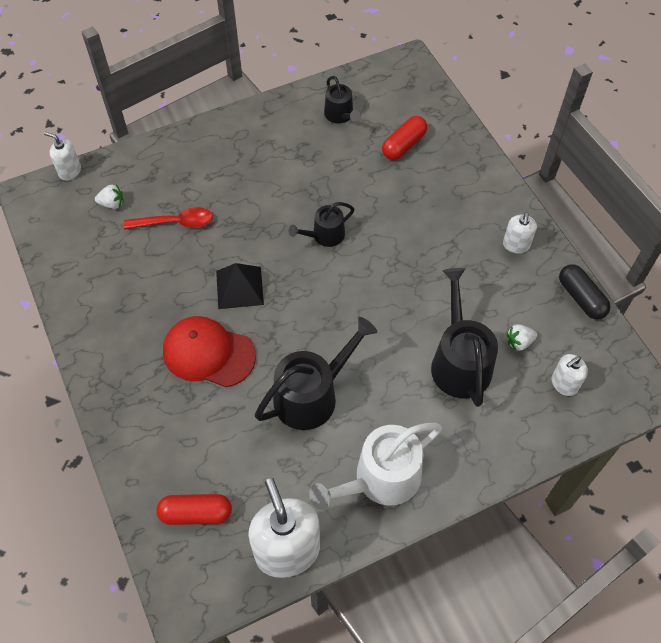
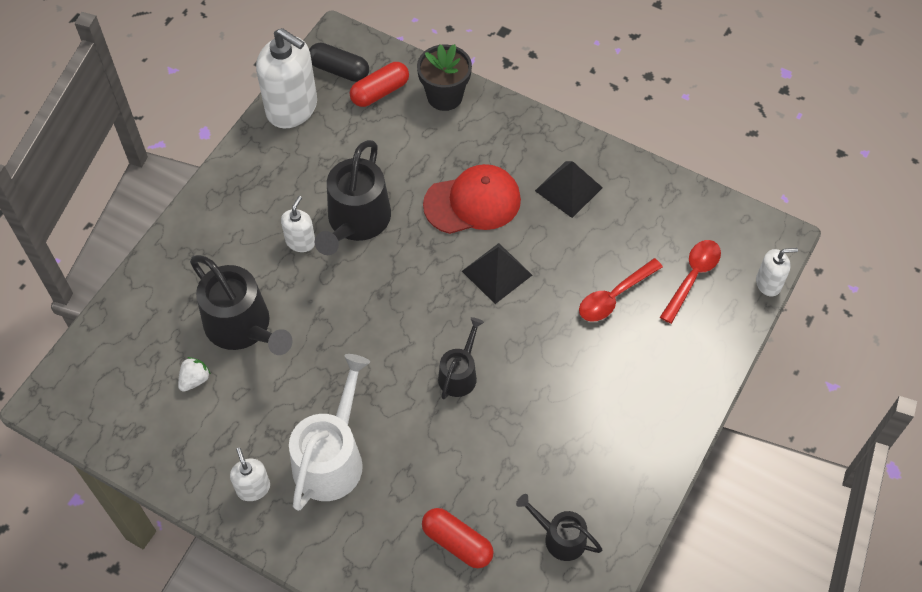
camera: 145 degrees right, 0 degrees up
white strawberry [95,185,123,209] -> red spoon [660,240,721,324]
white watering can [309,423,442,510] -> white watering can moved to [289,354,370,511]
red capsule [382,116,427,160] -> red capsule turned 60 degrees counterclockwise [422,508,494,568]
white soap dispenser [551,354,588,396] -> white soap dispenser moved to [281,196,315,252]
black capsule [559,264,611,320] -> black capsule moved to [309,43,369,82]
none -> black flower pot [417,44,472,111]
none -> black pyramid [535,161,603,218]

